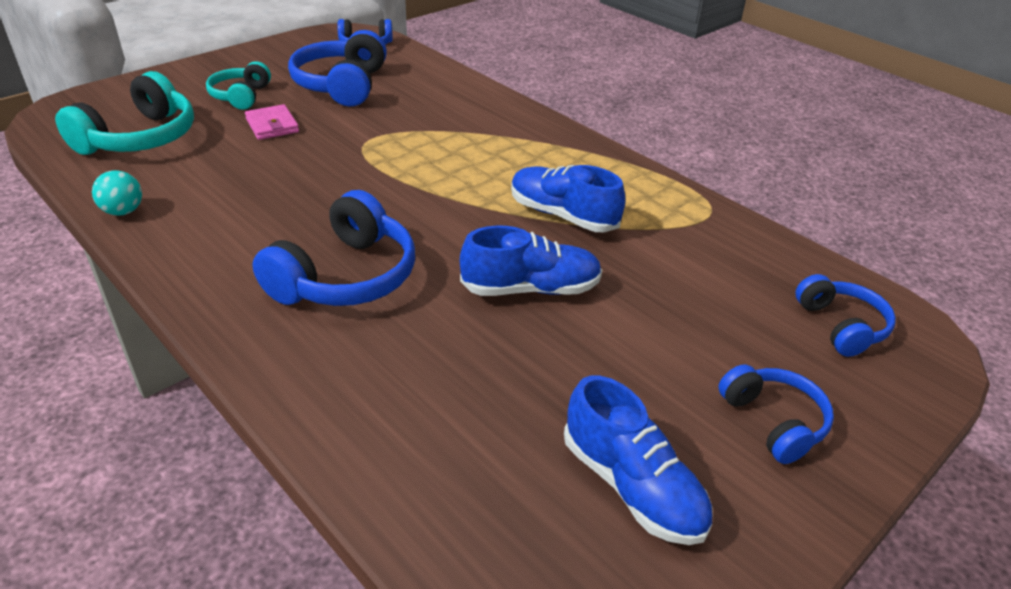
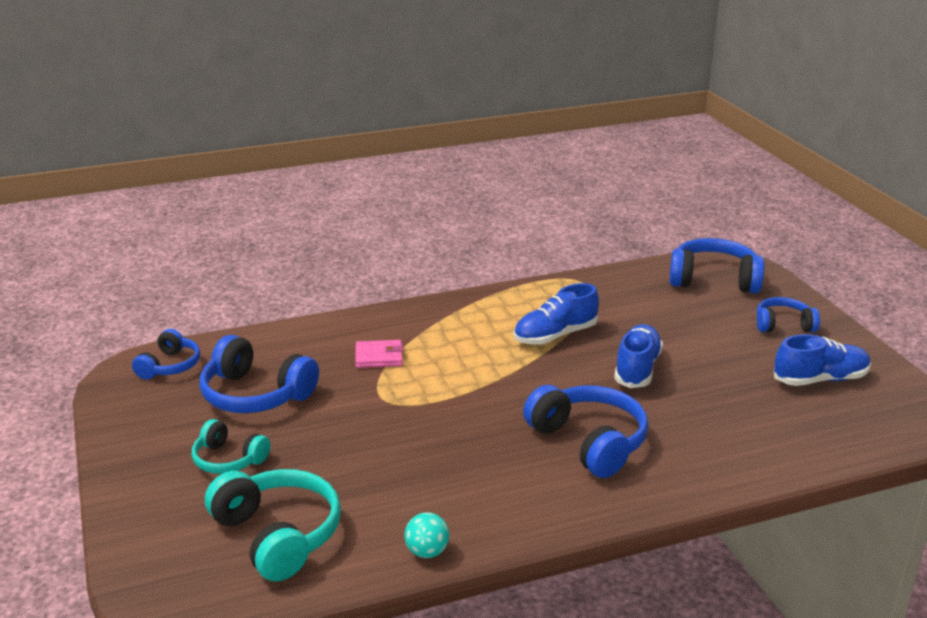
camera: 65 degrees left, 10 degrees down
pink wallet [245,104,299,140] -> pink wallet moved to [355,340,403,368]
blue headphones [795,274,896,357] -> blue headphones [669,238,764,294], size x1.66

